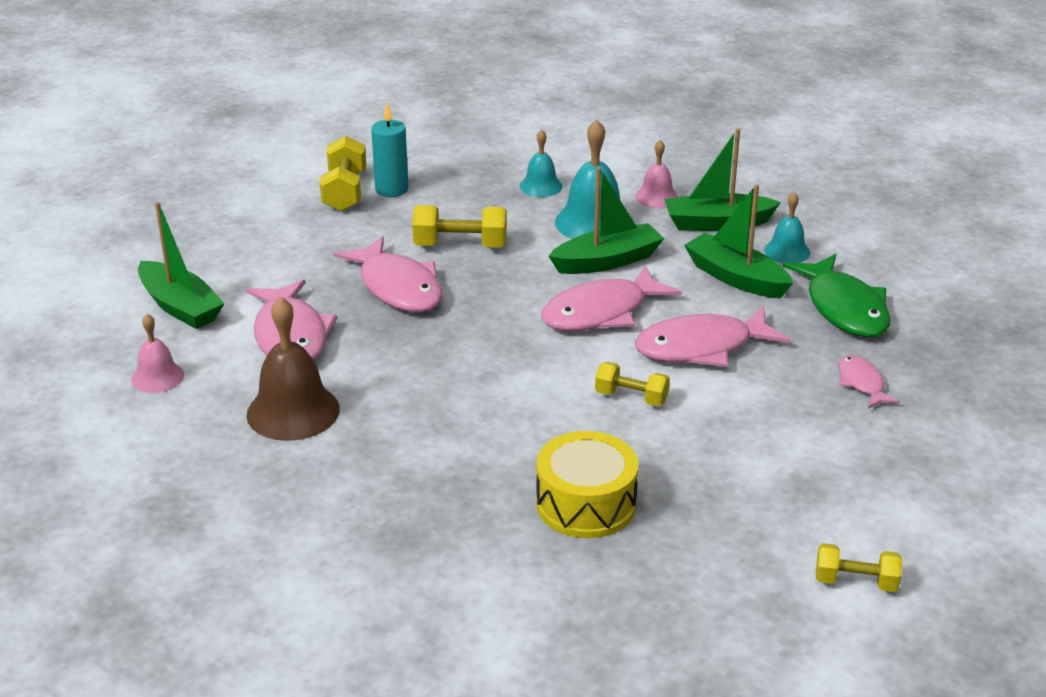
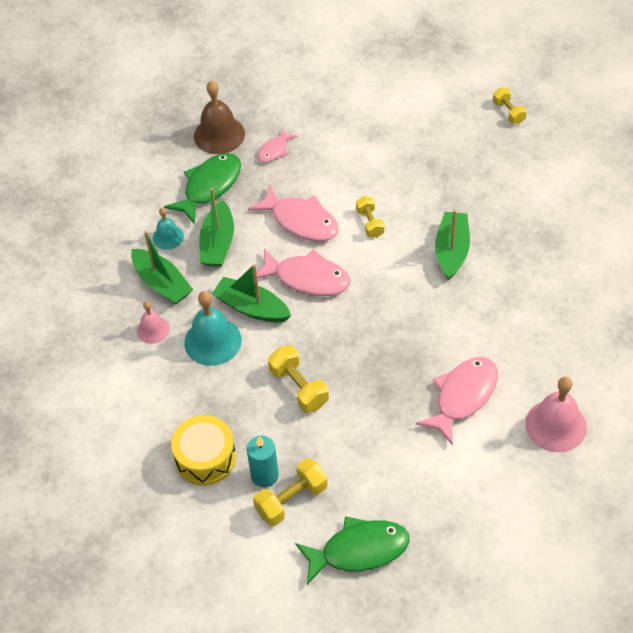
camera: 125 degrees left, 20 degrees up
pink bell [131,314,184,393] -> pink bell [525,377,587,452], size x1.73
green boat [138,202,225,329] -> green boat moved to [435,209,470,280]
brown bell [246,297,340,441] -> brown bell moved to [194,80,245,154]
pink fish [333,236,442,312] -> none
turquoise bell [520,129,563,197] -> none
yellow drum [536,431,638,538] -> yellow drum moved to [171,415,236,485]
yellow dumbbell [816,543,902,592] -> yellow dumbbell moved to [493,88,527,124]
none -> green fish [295,516,409,585]

